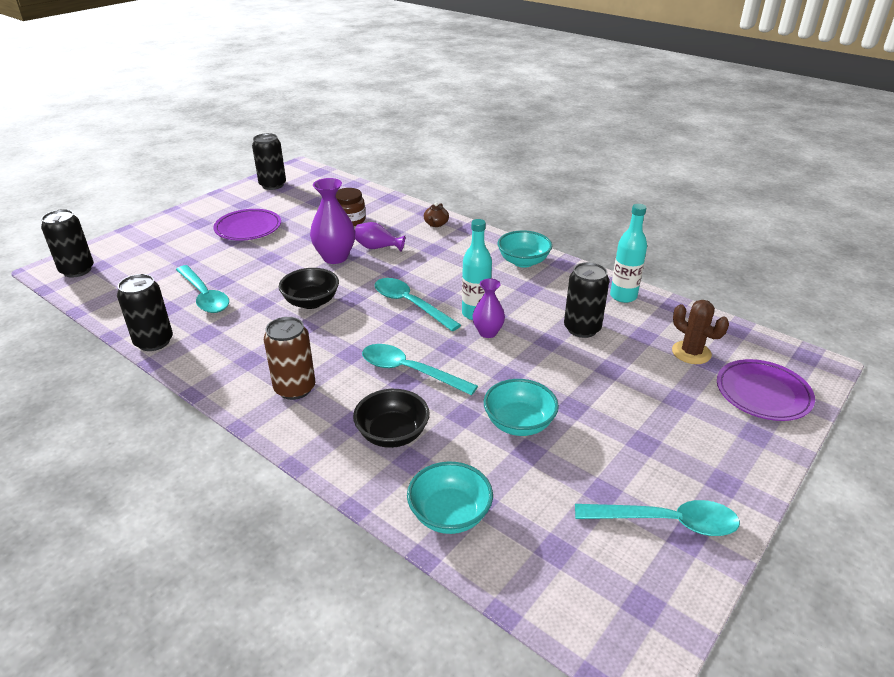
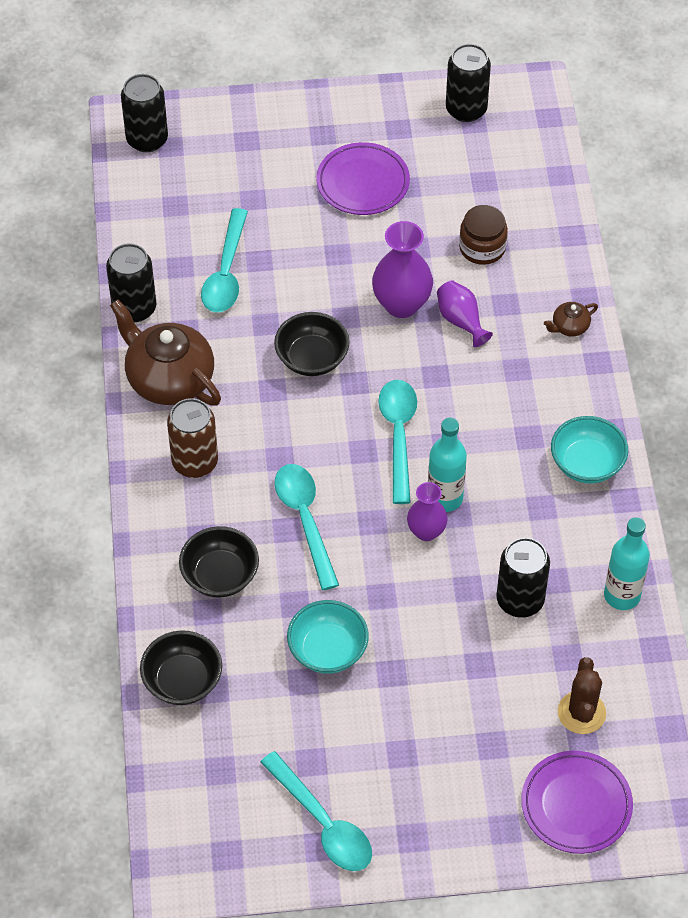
camera: 45 degrees right, 20 degrees up
turquoise bowl [407,461,493,534] -> black bowl [140,630,222,705]
none -> brown teapot [110,299,221,406]

